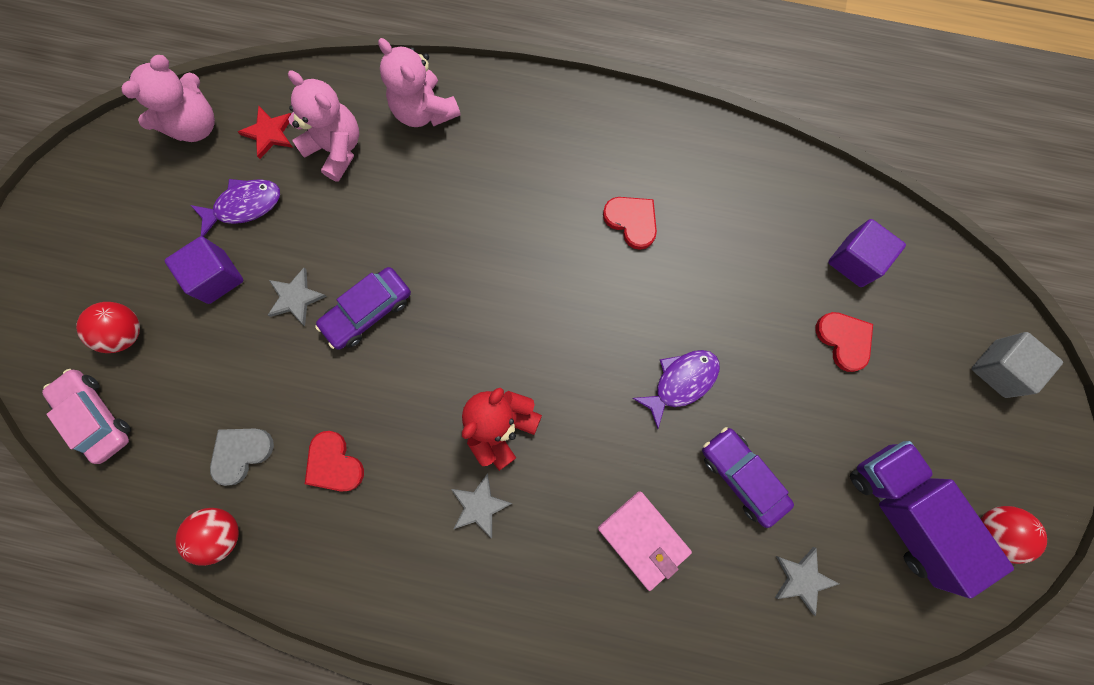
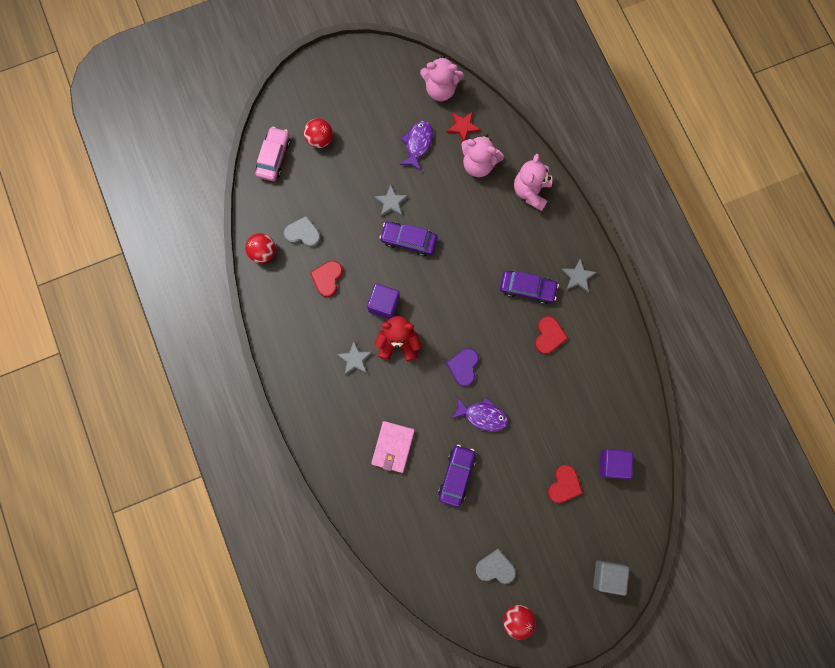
camera: 55 degrees right, 0 degrees up
purple cube [165,236,243,304] -> purple cube moved to [367,283,400,319]
purple fish [191,179,280,237] -> purple fish turned 105 degrees counterclockwise [400,121,433,171]
pink teddy bear [288,70,359,182] -> pink teddy bear turned 105 degrees clockwise [461,134,504,177]
grey star [775,547,839,616] -> grey star moved to [561,258,597,292]
purple truck [850,441,1014,599] -> grey heart [475,549,516,584]
none -> purple heart [446,348,479,386]
none -> purple car [500,271,559,304]

